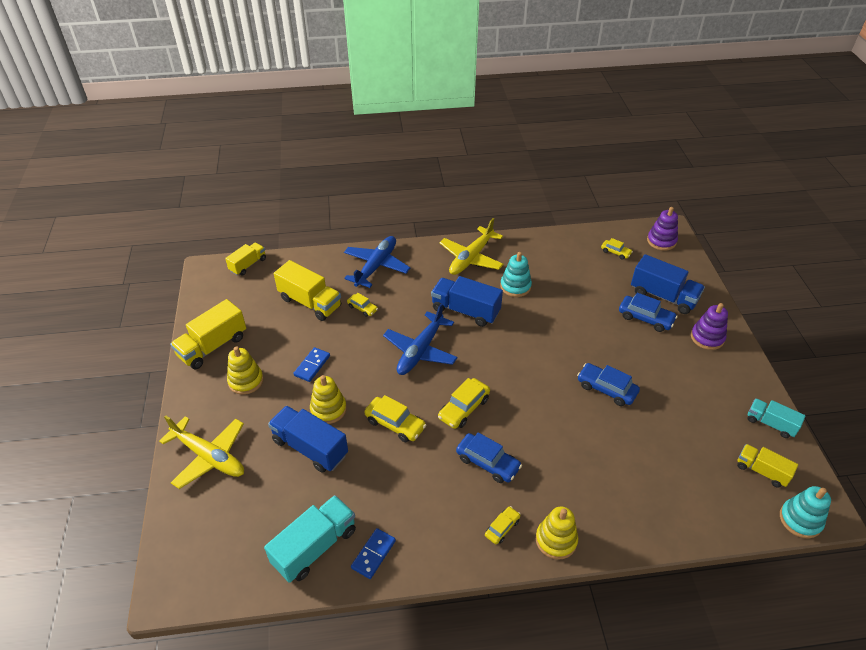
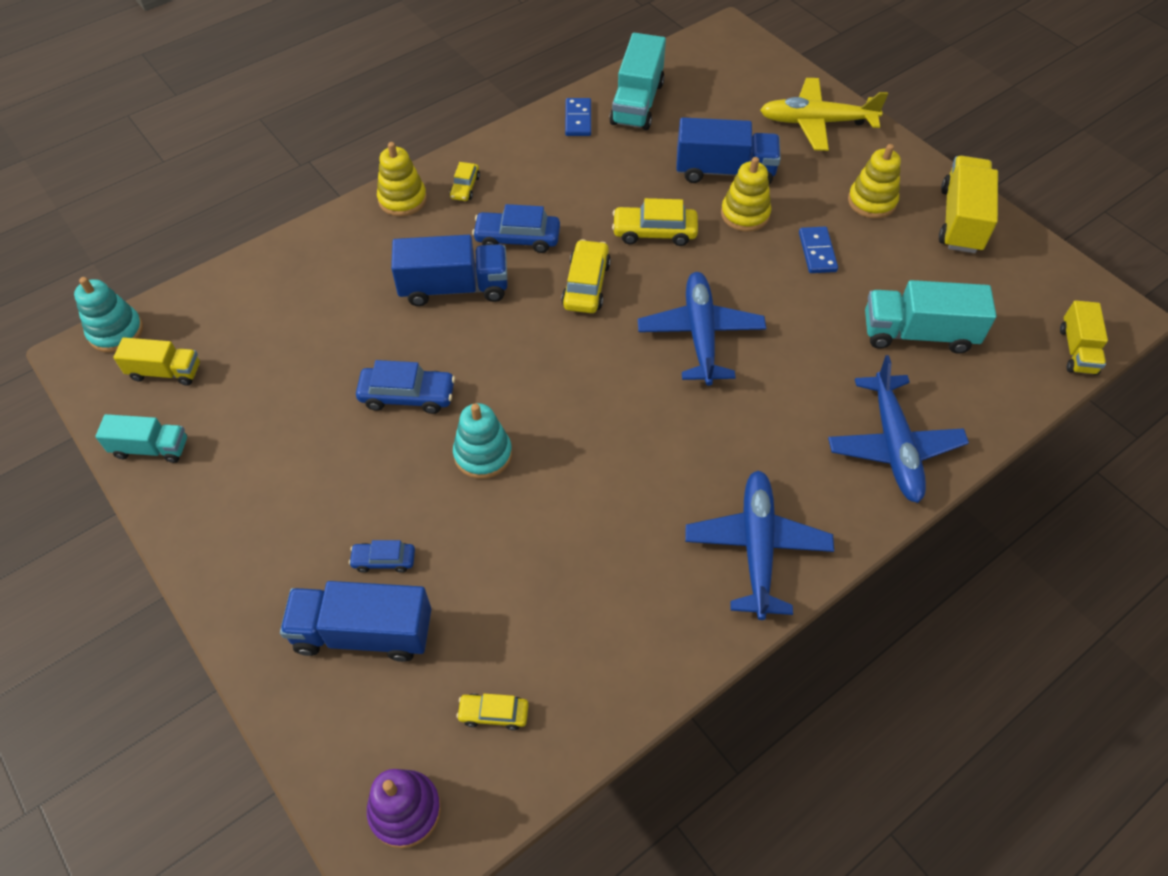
camera: 150 degrees right, 10 degrees up
yellow truck [274,260,341,321] -> turquoise truck [865,280,997,354]
yellow car [347,293,378,317] -> none
blue truck [431,276,503,327] -> blue truck moved to [391,235,508,306]
yellow plane [439,218,504,275] -> blue plane [685,471,834,620]
turquoise stacking toy [500,252,532,297] -> turquoise stacking toy moved to [453,403,512,479]
blue car [619,293,678,332] -> blue car [349,540,415,573], size x0.60
purple stacking toy [691,303,728,350] -> none

